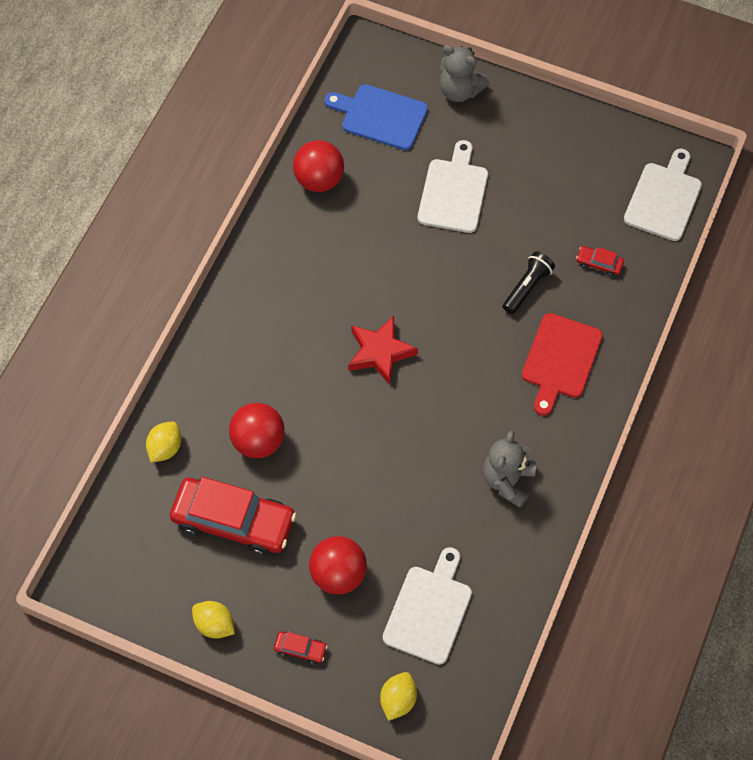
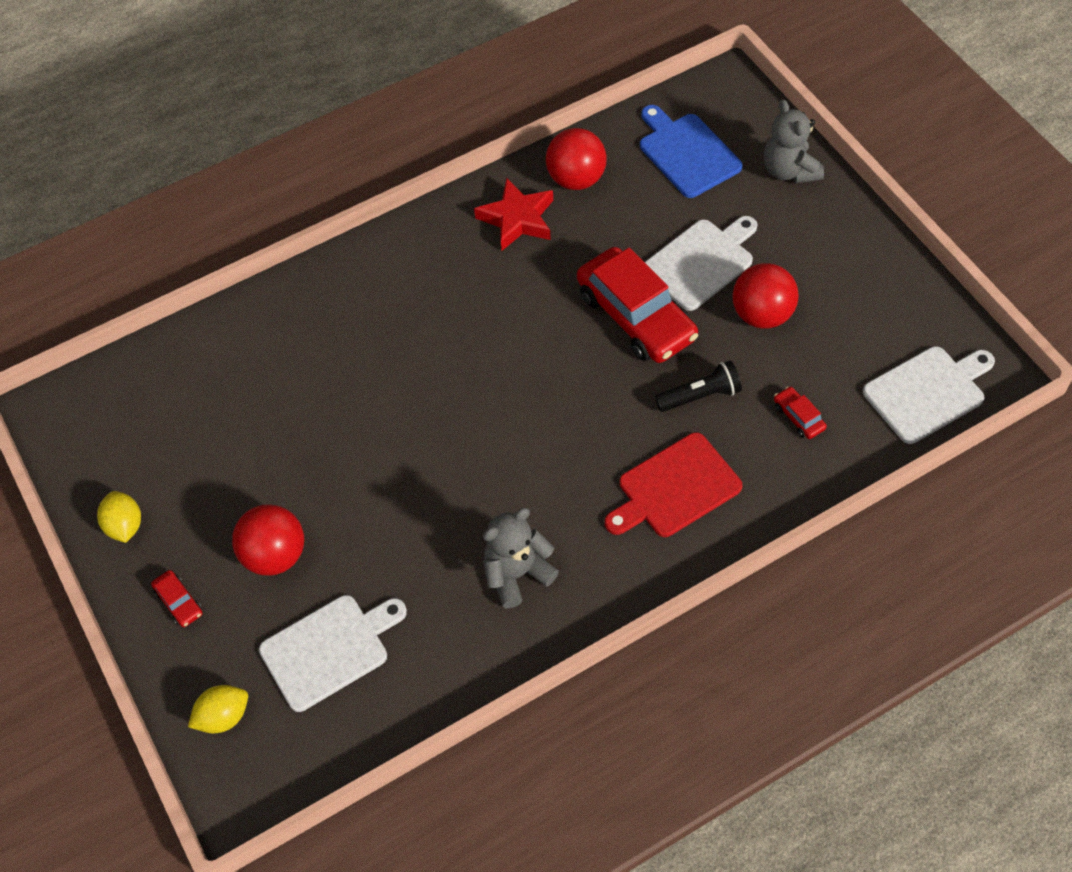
camera: 40 degrees right, 5 degrees down
yellow lemon [146,421,181,463] -> none
red car [170,477,296,556] -> red car moved to [577,247,698,363]
red ball [229,403,285,458] -> red ball moved to [732,263,799,329]
red star [348,316,418,385] -> red star moved to [474,178,553,251]

